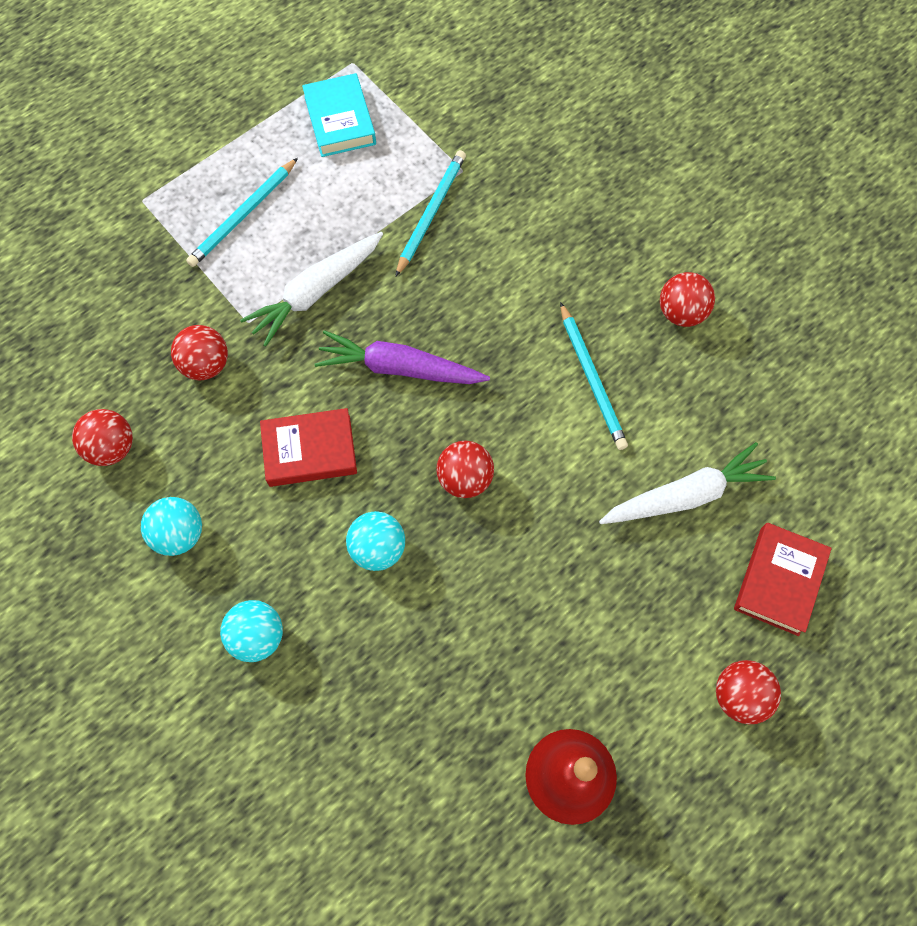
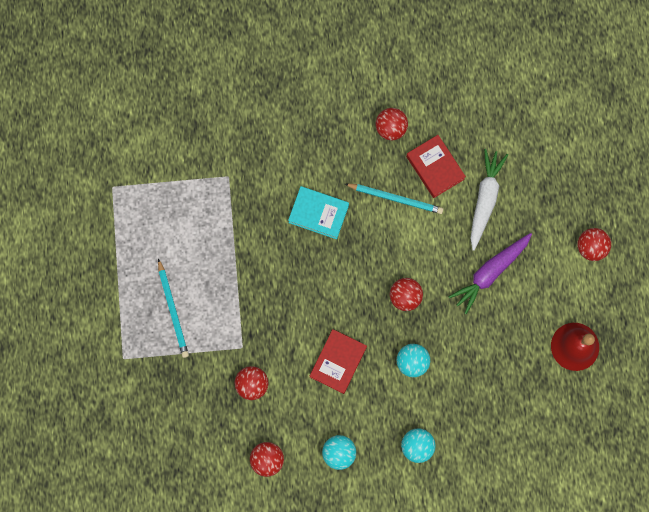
camera: 55 degrees left, 10 degrees up
white carrot [240,232,383,346] -> none
turquoise book [302,73,376,157] -> turquoise book moved to [288,186,349,239]
purple carrot [315,330,490,384] -> purple carrot moved to [448,233,532,314]
turquoise pencil [395,150,466,277] -> none
red book [734,523,832,636] -> red book moved to [406,135,466,198]

